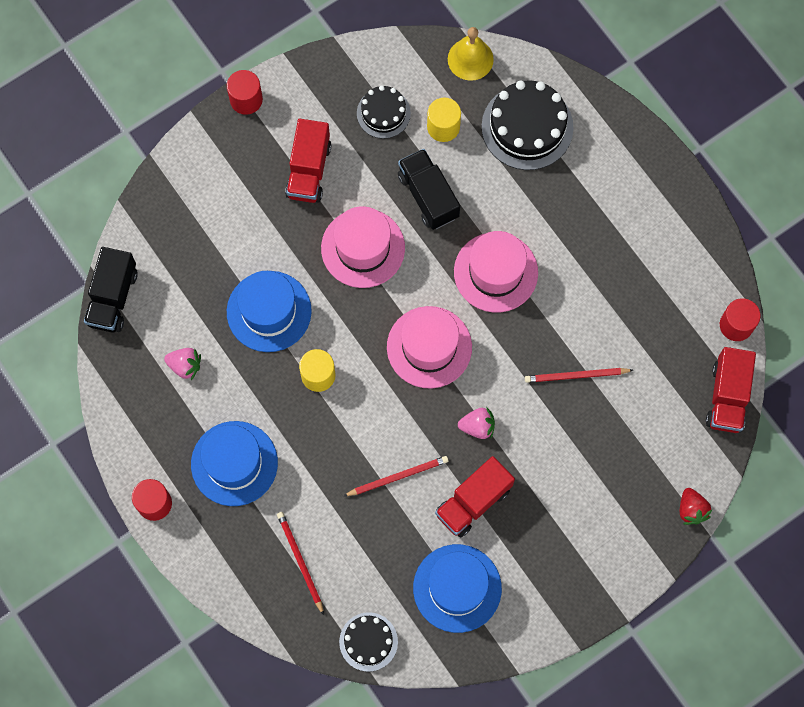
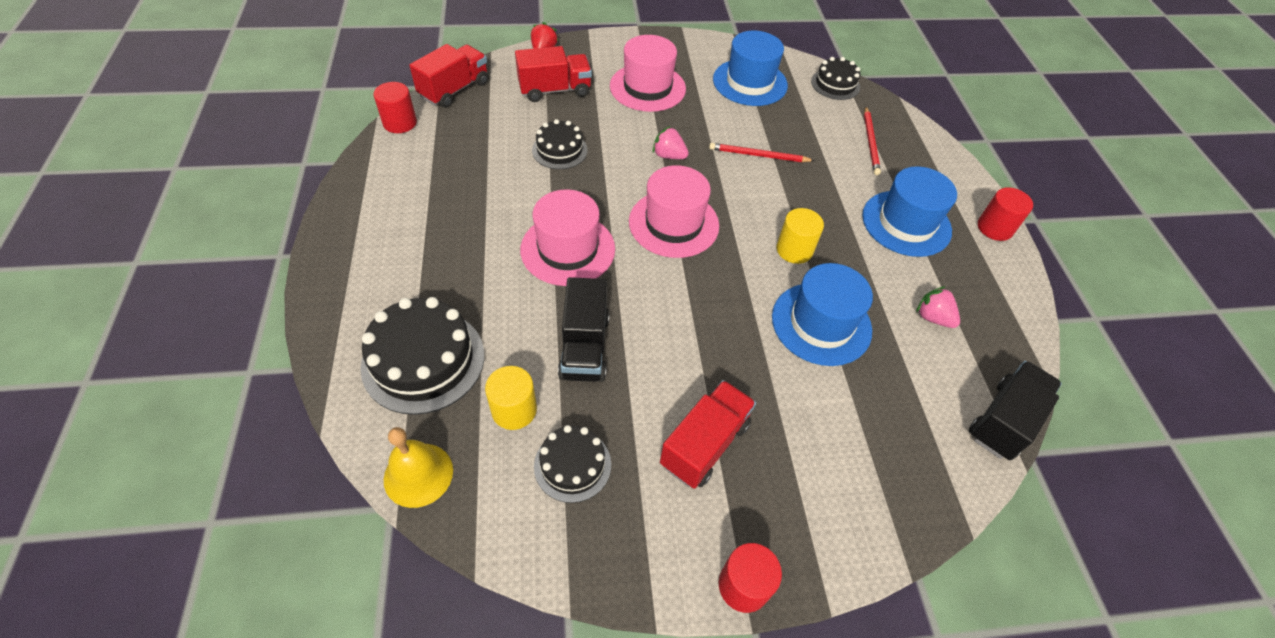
camera: 155 degrees left, 20 degrees down
pink hat [321,206,405,288] -> pink hat moved to [610,35,686,112]
red truck [435,456,515,538] -> red truck moved to [515,46,592,102]
red pencil [525,368,633,383] -> black cake [532,119,587,169]

